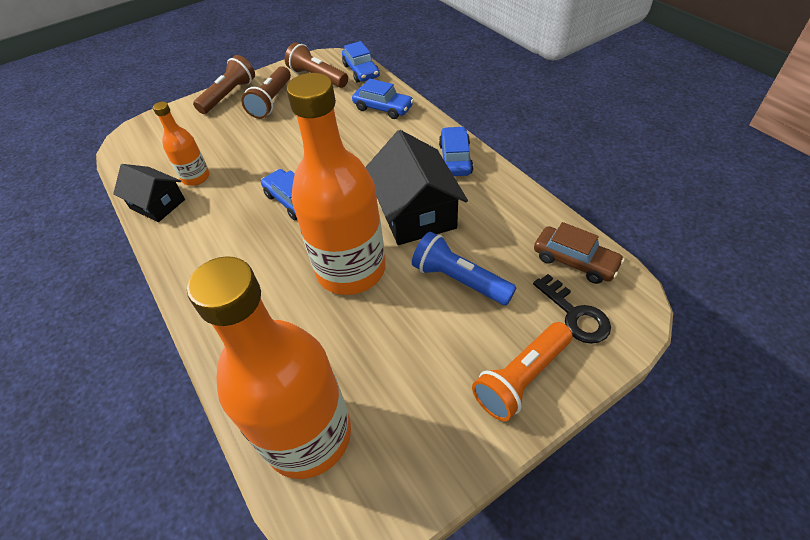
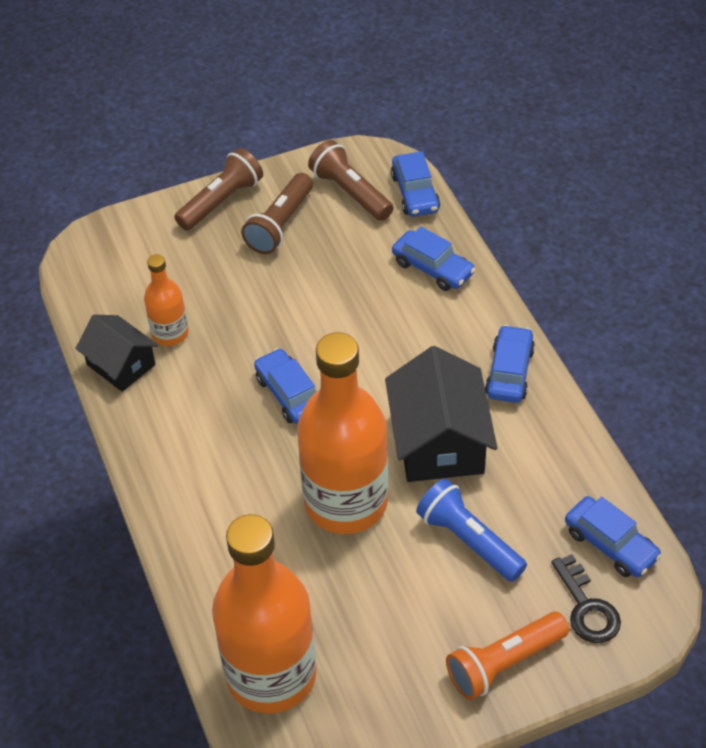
camera: 10 degrees right, 0 degrees up
brown car [534,222,625,284] -> blue car [565,496,662,578]

